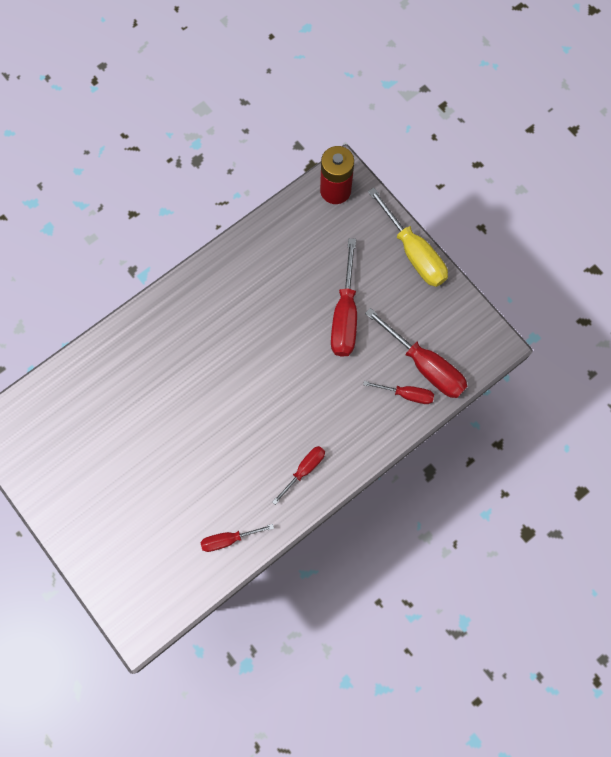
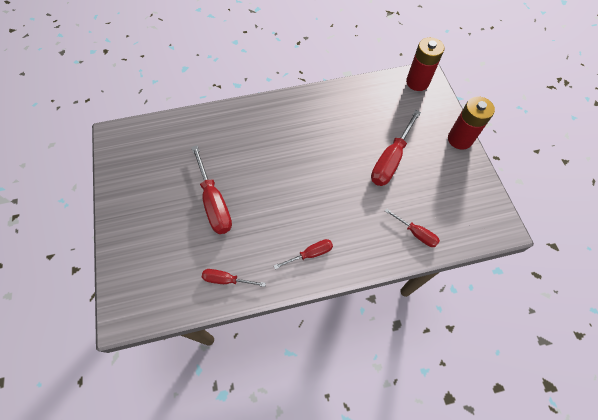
camera: 25 degrees right, 10 degrees down
red screwdriver [365,308,467,398] -> red screwdriver moved to [191,145,232,234]
yellow screwdriver [368,188,448,287] -> red battery [448,97,495,150]

